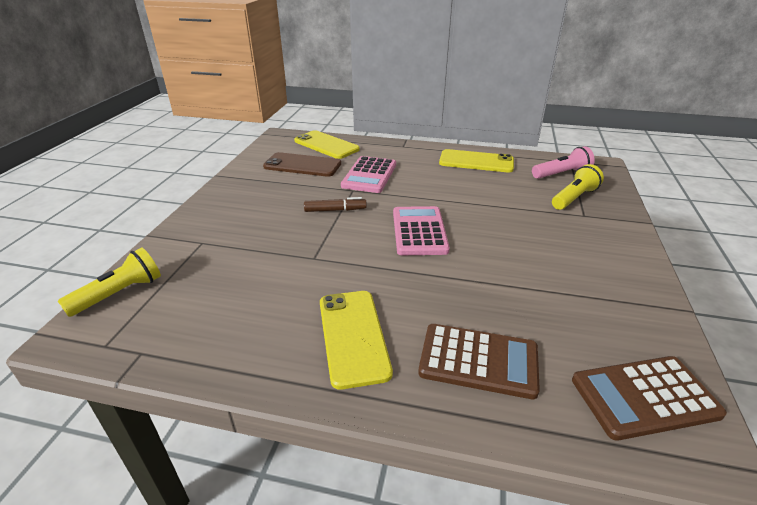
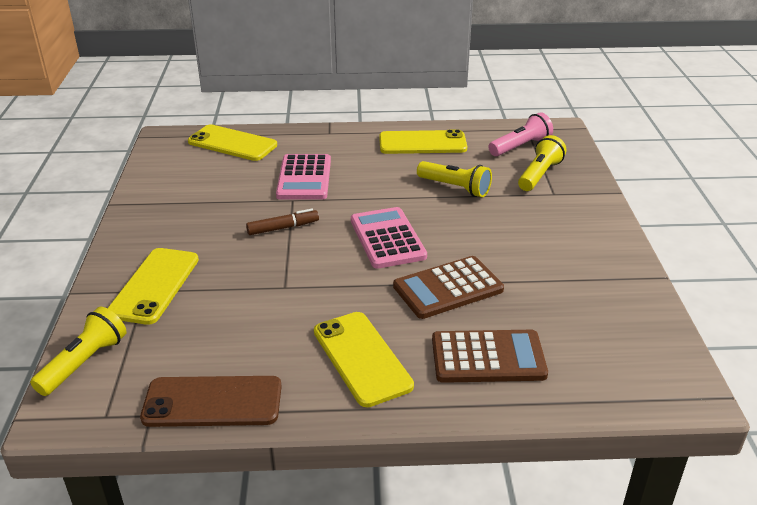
camera: 15 degrees left, 0 degrees up
brown phone [263,152,341,177] -> brown phone moved to [140,376,282,427]
brown calculator [572,356,727,441] -> brown calculator moved to [393,256,504,319]
none -> yellow phone [107,248,199,325]
none -> yellow flashlight [417,161,492,197]

